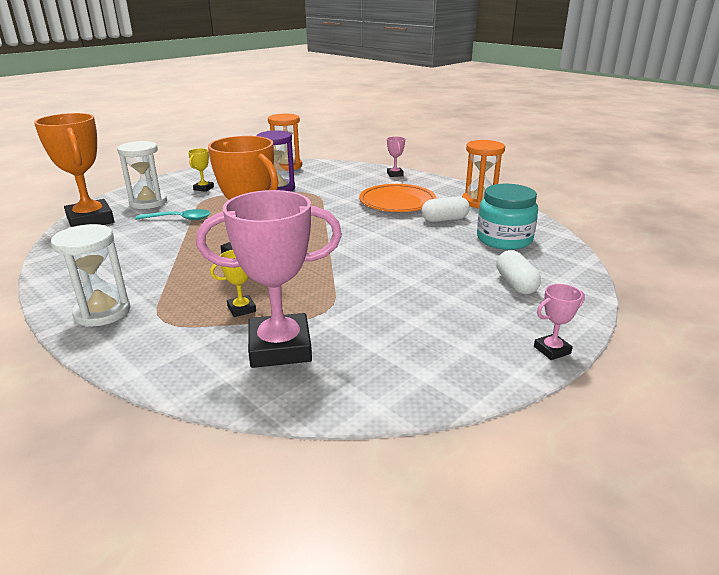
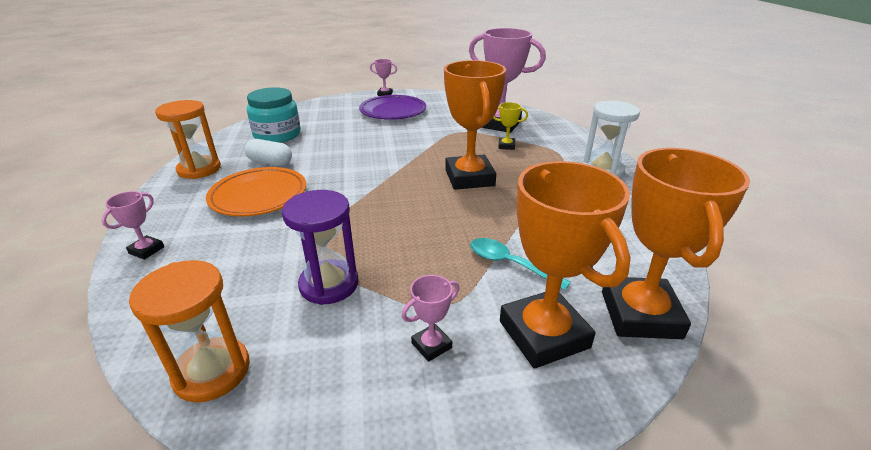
camera: 145 degrees left, 5 degrees up
white hourglass [117,141,167,209] -> orange trophy [500,161,631,369]
yellow trophy [188,148,214,192] -> pink trophy [402,275,459,362]
white capsule [496,250,541,294] -> none
none -> purple plate [359,95,426,120]

